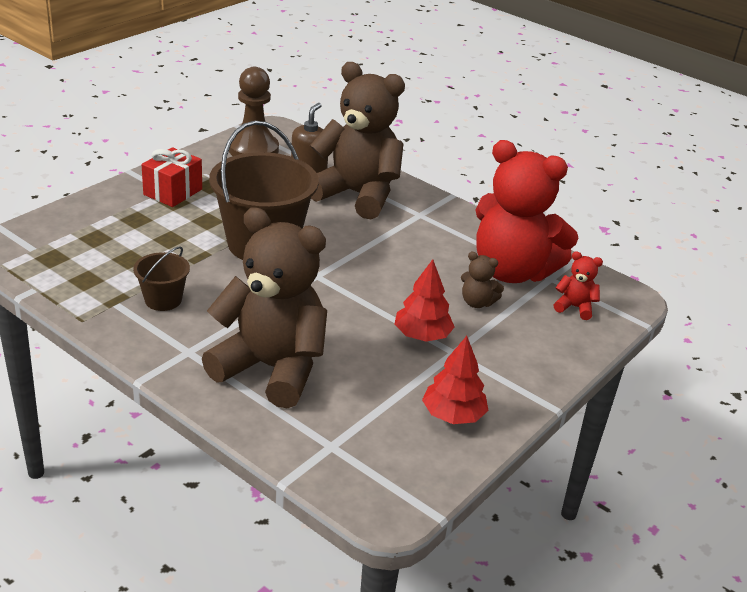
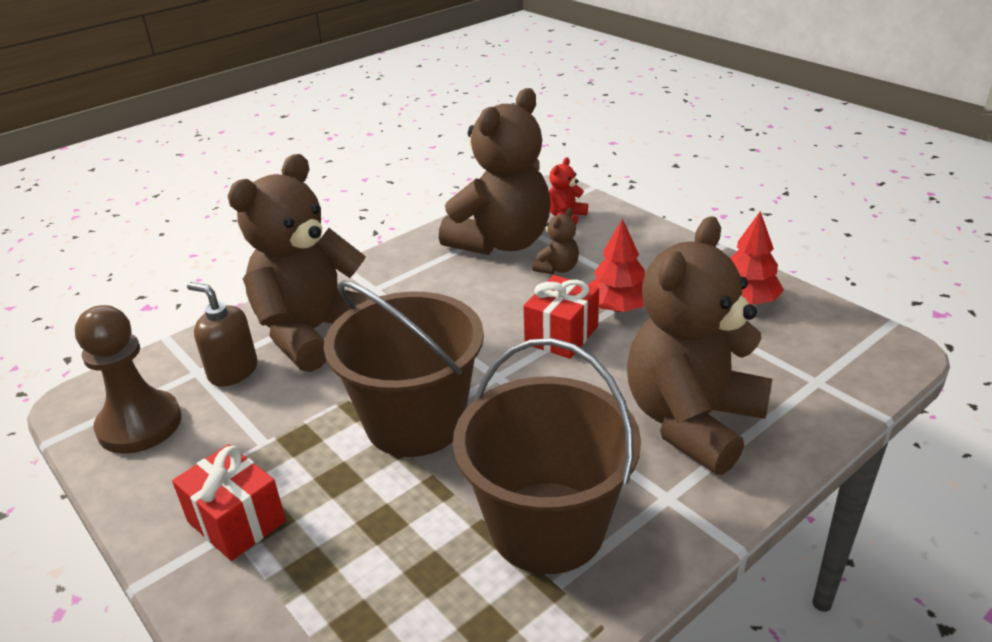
camera: 75 degrees left, 0 degrees up
brown bucket [133,246,190,311] -> brown bucket [453,338,641,574], size x2.10
red teddy bear [475,140,578,283] -> brown teddy bear [439,88,551,255]
none -> red gift [523,275,599,359]

